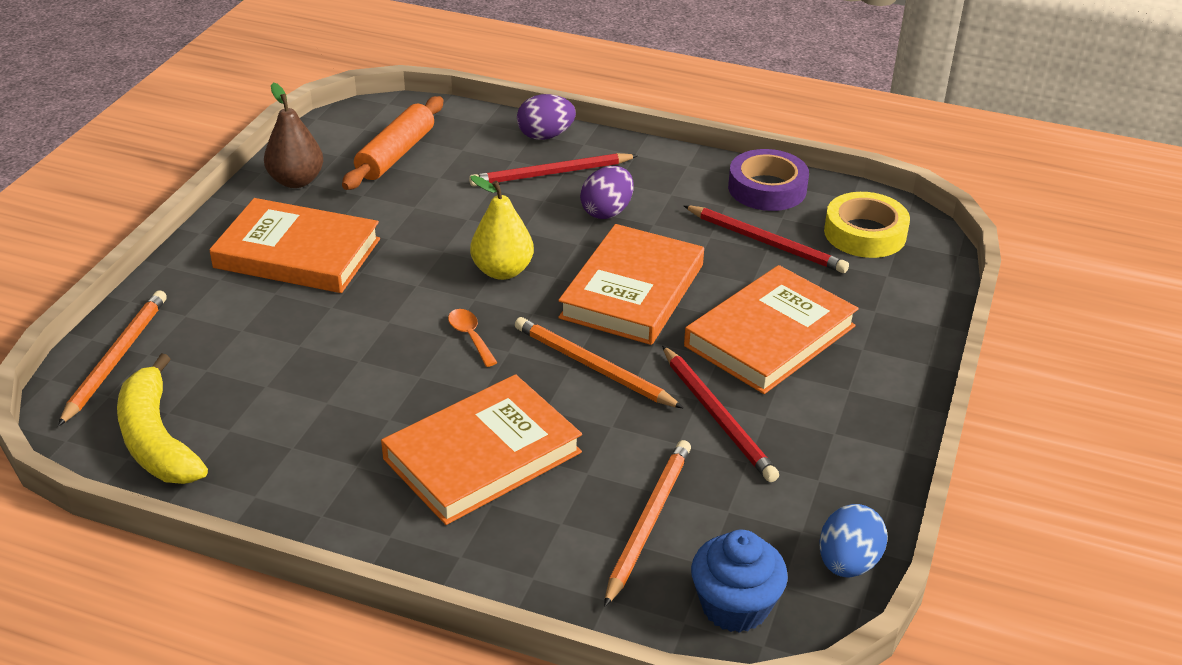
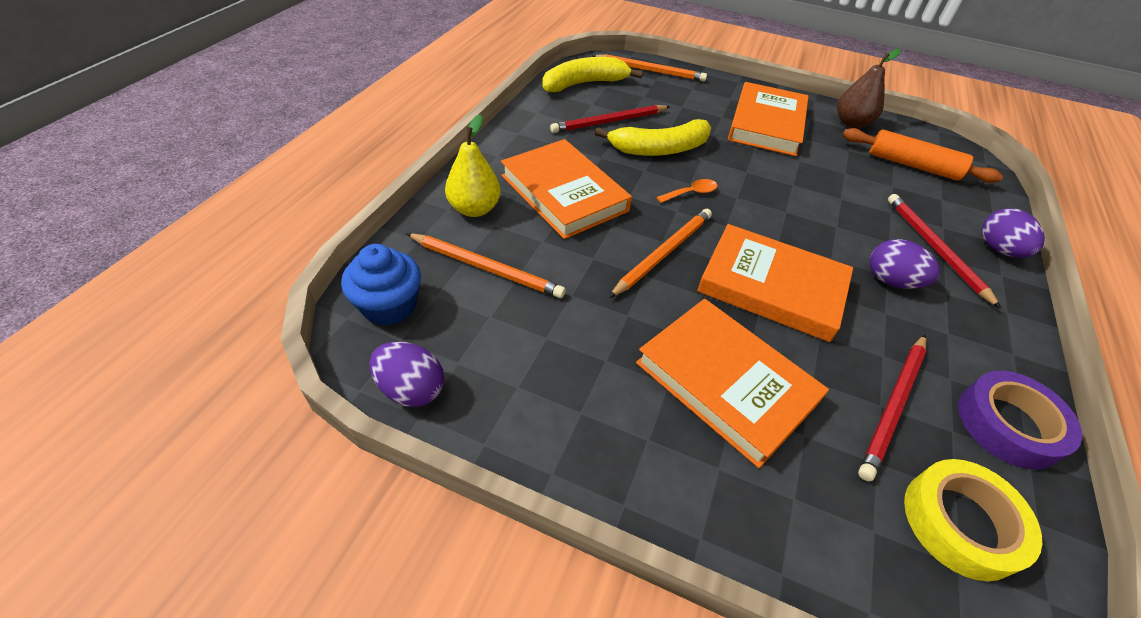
camera: 90 degrees right, 10 degrees up
yellow pear [470,175,534,280] -> yellow pear moved to [445,115,501,217]
red pencil [662,345,779,482] -> red pencil moved to [550,105,670,133]
blue egg [819,504,888,577] -> purple egg [369,342,444,407]
none -> yellow banana [595,119,712,156]

